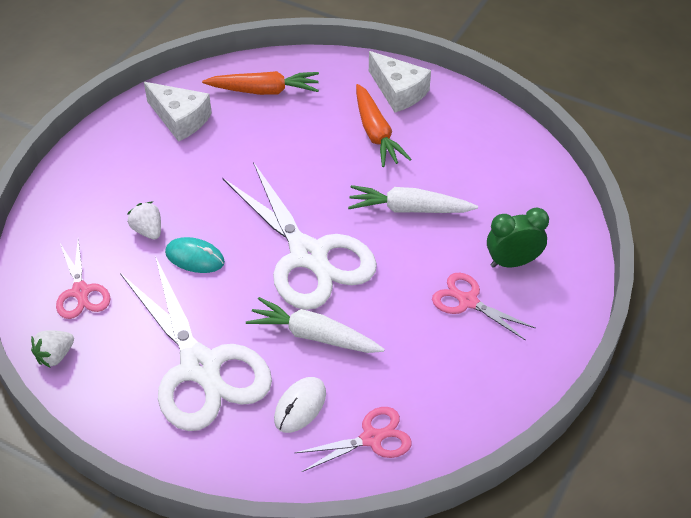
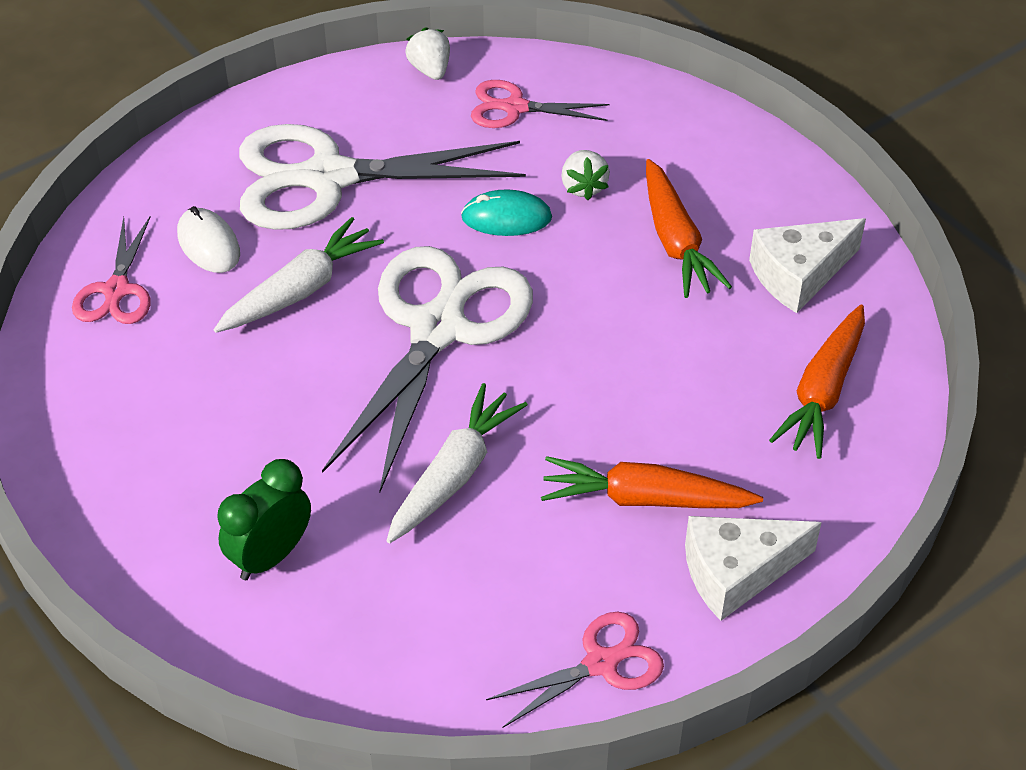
camera: 115 degrees right, 0 degrees up
white strawberry [127,202,161,239] -> white strawberry turned 90 degrees clockwise [561,150,610,200]
turquoise mouse [165,237,225,273] -> turquoise mouse turned 45 degrees clockwise [461,190,552,236]
white scissors [223,162,377,310] -> white scissors turned 120 degrees clockwise [322,246,533,492]
pink scissors [432,273,535,341] -> pink scissors moved to [486,612,664,728]
green clock [487,207,549,268] -> green clock turned 150 degrees counterclockwise [217,459,311,580]
none -> orange carrot [646,159,732,298]

